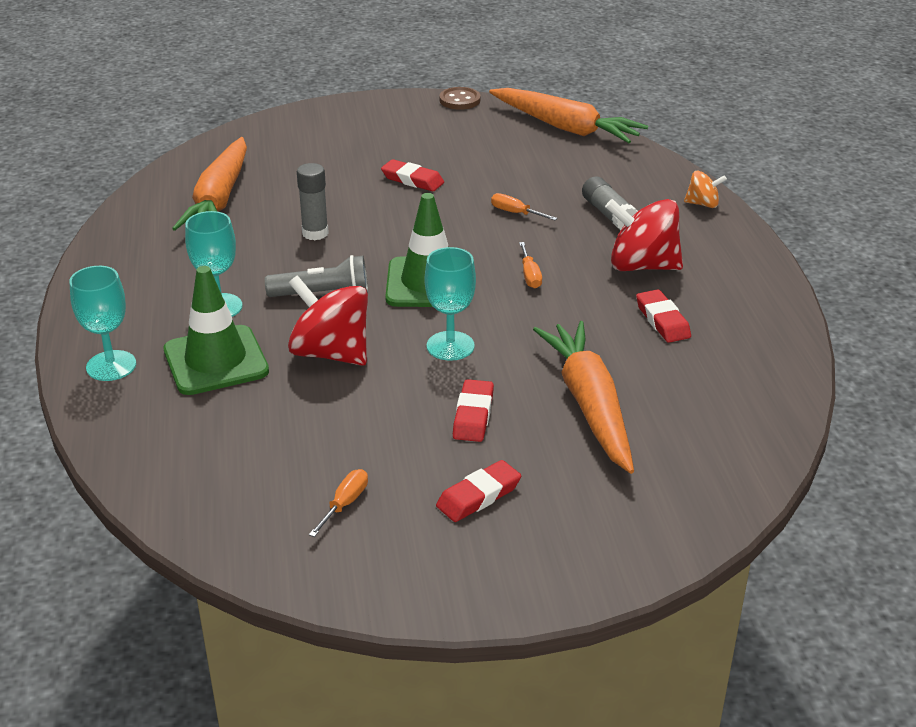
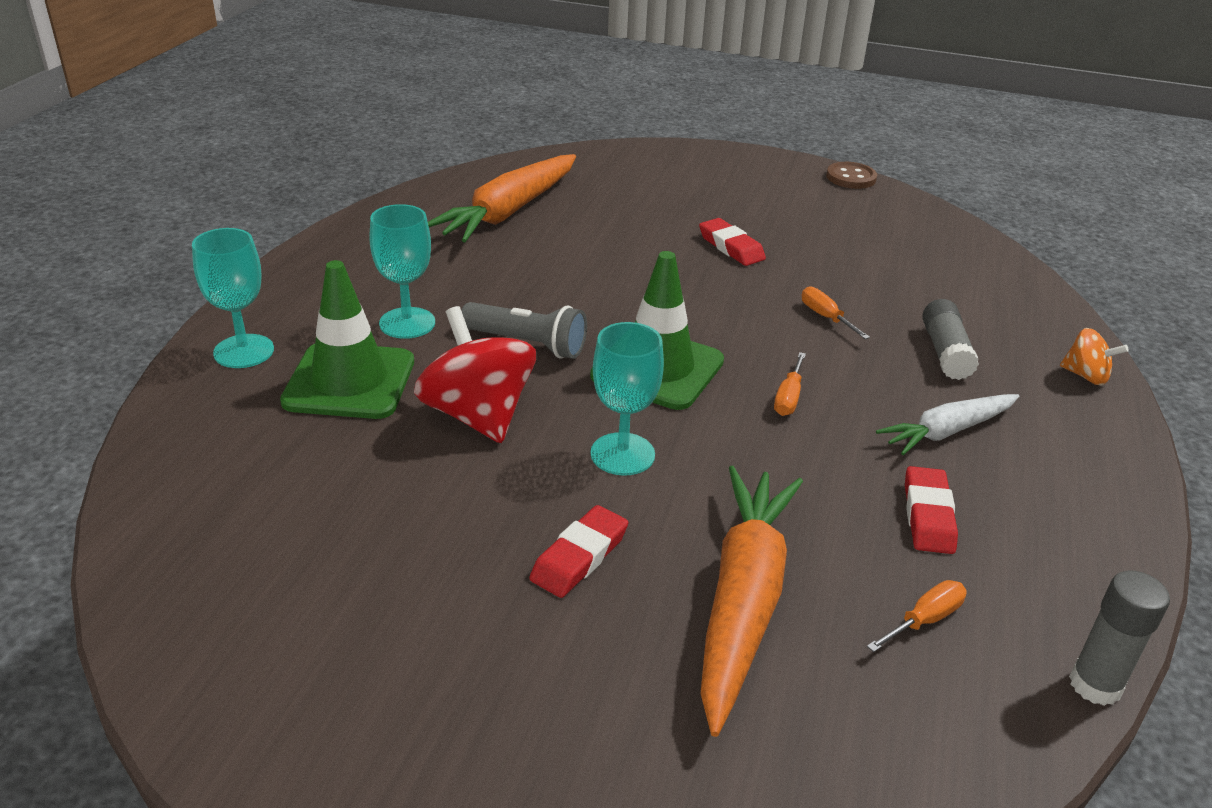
camera: 25 degrees right, 0 degrees up
grey glue stick [297,163,329,240] -> grey glue stick moved to [1069,570,1170,706]
orange screwdriver [309,469,368,537] -> orange screwdriver moved to [867,580,966,652]
red eraser [436,460,521,522] -> none
orange carrot [489,88,648,143] -> none
red spinning top [605,199,683,271] -> white carrot [876,394,1019,455]

